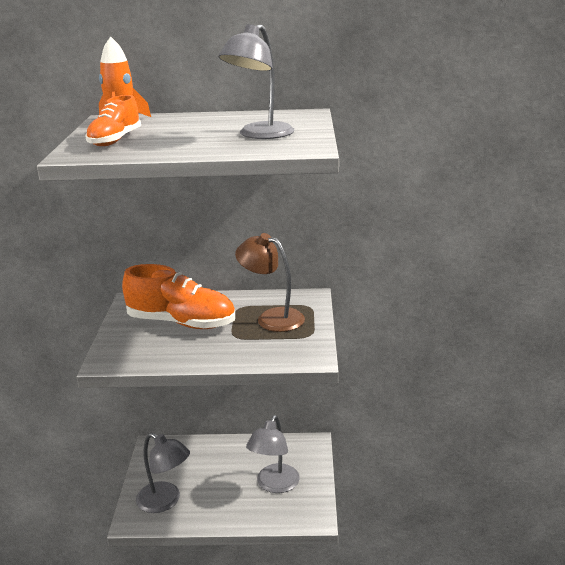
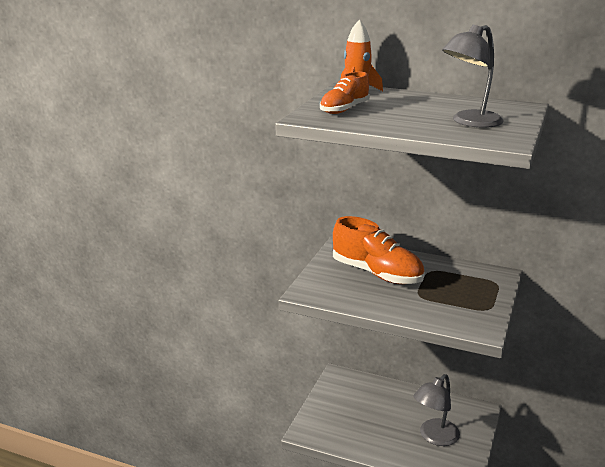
camera: 20 degrees right, 0 degrees up
grey lamp [136,433,190,513] -> none
brown lamp [235,233,305,332] -> none

